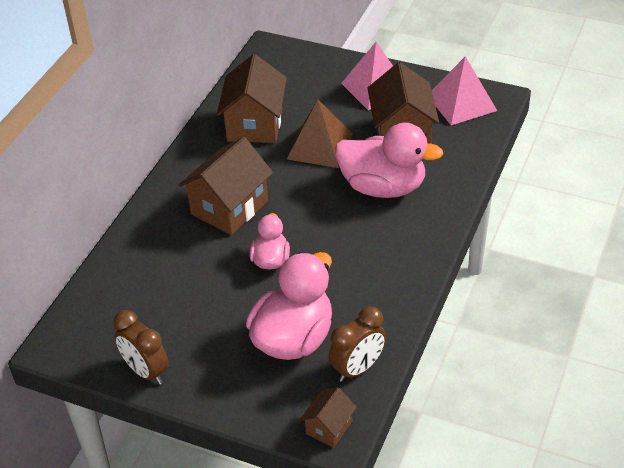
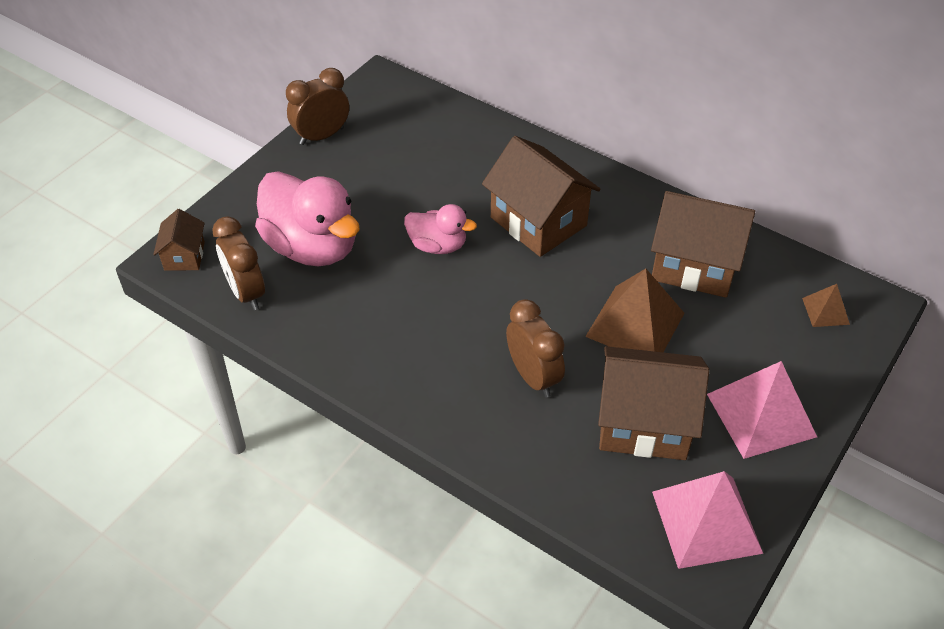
camera: 100 degrees right, 5 degrees up
brown house [300,387,357,448] -> brown house turned 45 degrees clockwise [153,209,205,271]
pink duck [335,123,443,198] -> brown clock [506,299,565,397]
none -> brown pyramid [802,284,850,327]

